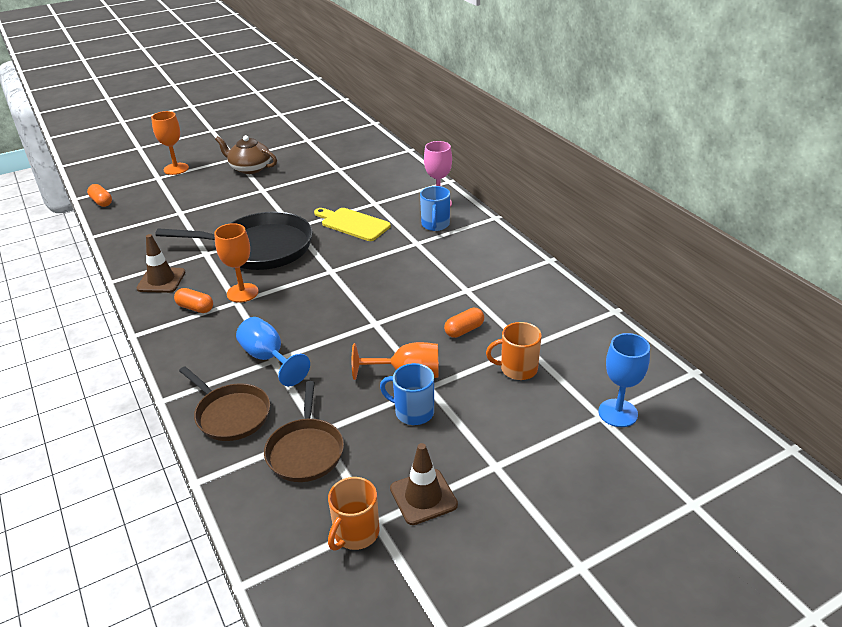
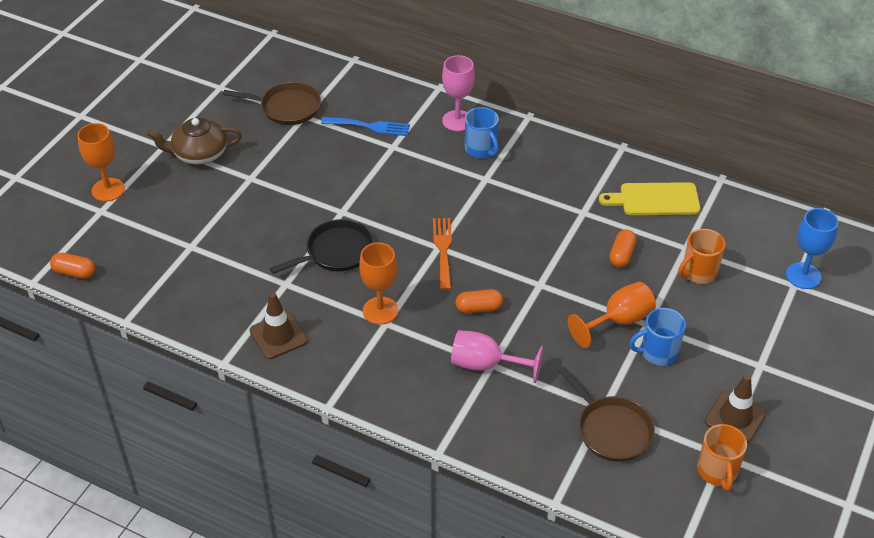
camera: 35 degrees left, 10 degrees up
black pan [156,212,313,270] -> black pan [270,219,374,274], size x0.60
orange capsule [174,288,213,313] -> orange capsule moved to [456,289,503,314]
brown pan [179,367,270,441] -> brown pan moved to [223,82,321,125]
blue goblet [236,317,310,386] -> pink goblet [451,330,543,383]
yellow cutting board [314,208,391,241] -> yellow cutting board moved to [599,182,701,215]
none -> blue fork [321,117,410,136]
none -> orange fork [433,218,452,290]

